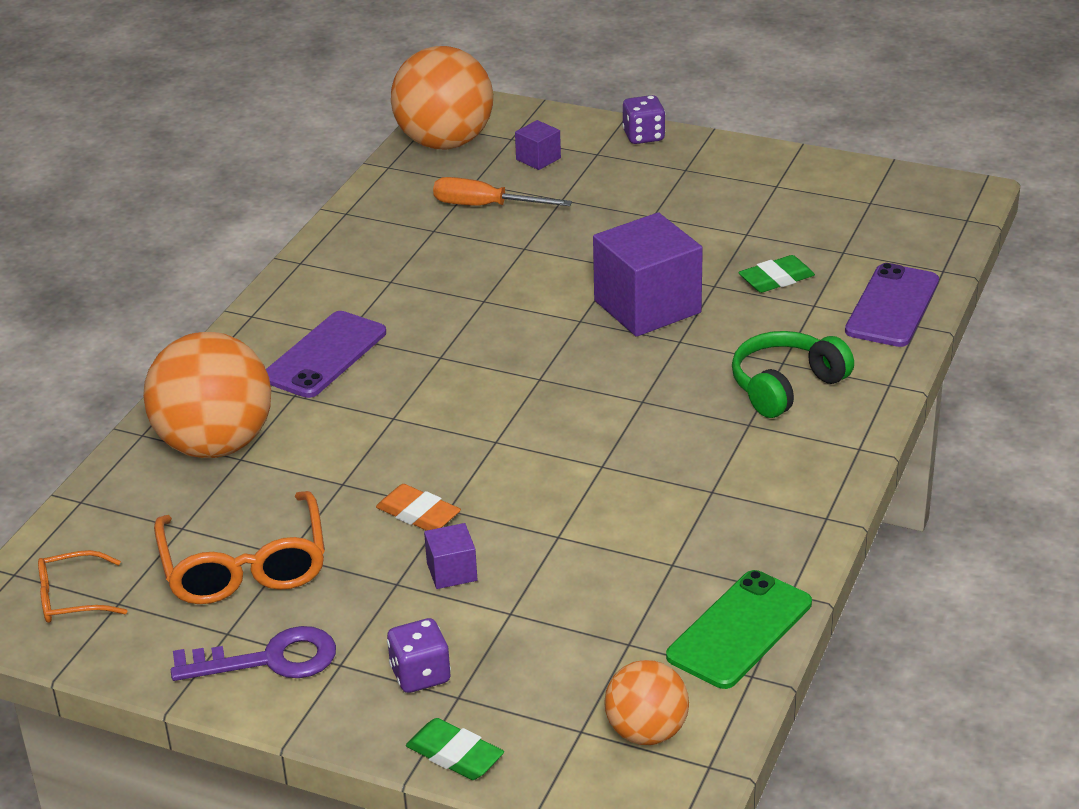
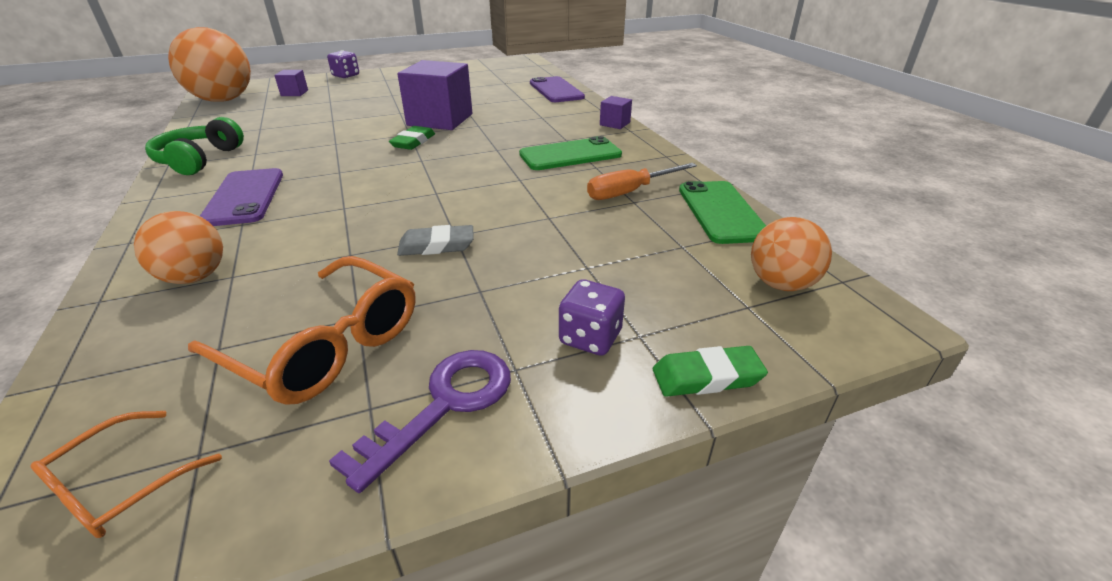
camera: 45 degrees left, 0 degrees up
orange ball [143,332,271,458] -> orange ball [134,211,223,284], size x0.56
orange eraser [376,484,461,531] -> grey eraser [397,225,474,256]
purple cube [424,523,478,589] -> purple cube moved to [600,96,632,129]
orange screwdriver [433,177,572,206] -> orange screwdriver moved to [587,163,697,200]
green headphones [732,331,854,418] -> green headphones moved to [145,117,244,175]
green eraser [738,255,815,293] -> green eraser moved to [389,126,435,150]
none -> green phone [519,136,622,170]

